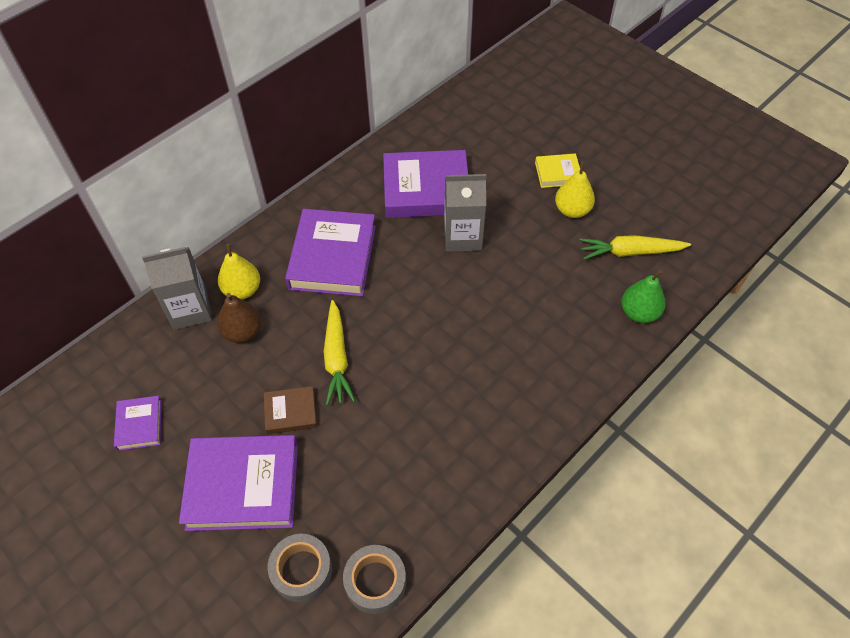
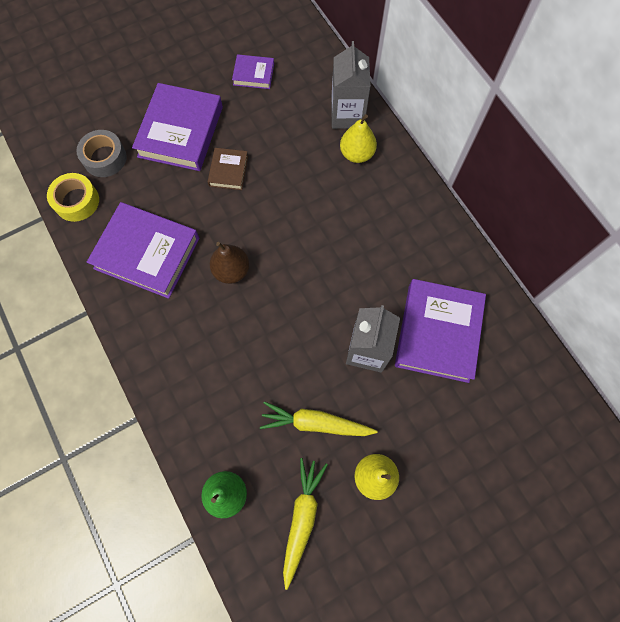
camera: 105 degrees right, 15 degrees up
brown pear [217,293,261,343] -> brown pear moved to [210,242,249,284]
purple book [285,209,376,297] -> purple book moved to [87,202,199,299]
yellow carrot [324,300,355,405] -> yellow carrot moved to [260,402,378,436]
grey tape [343,545,406,614] -> yellow tape [47,173,99,222]
yellow book [535,153,580,188] -> none

